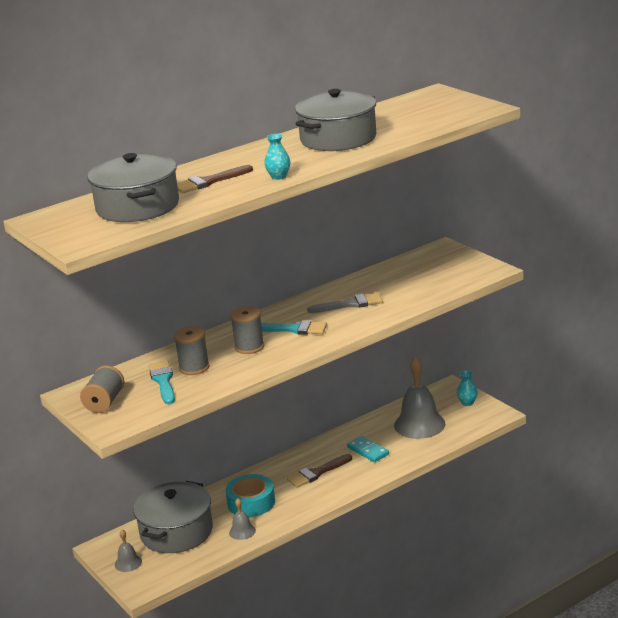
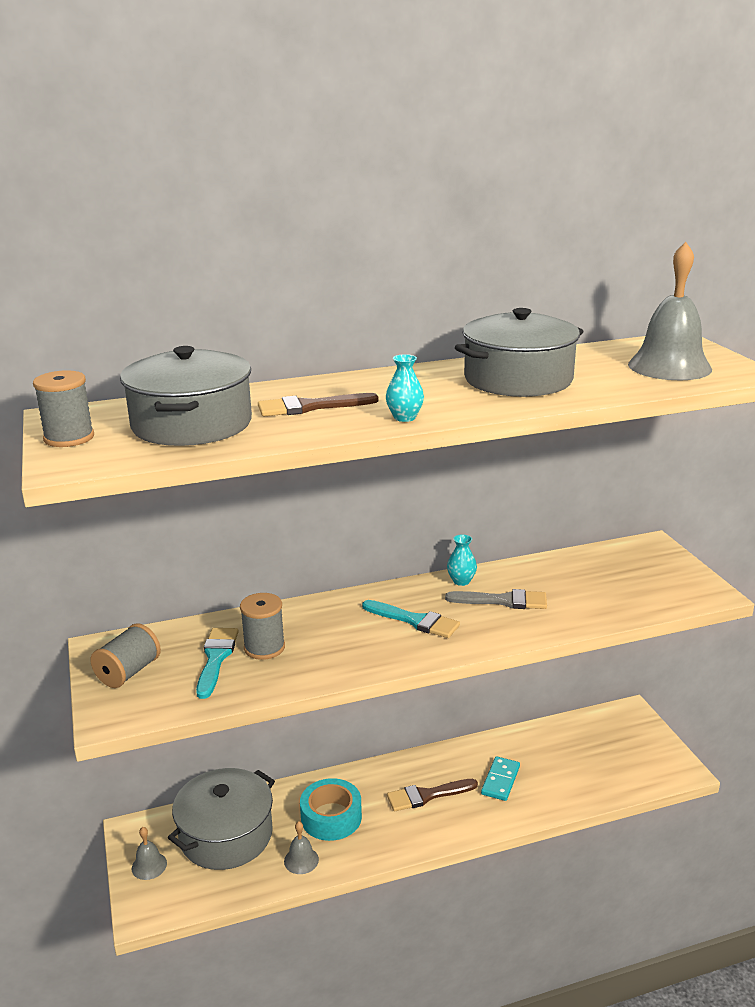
camera: 15 degrees right, 0 degrees up
grey spool [230,306,264,354] -> grey spool moved to [33,370,94,447]
turquoise domino [347,436,389,462] -> turquoise domino turned 45 degrees clockwise [481,756,520,801]
grey bell [394,357,445,439] -> grey bell moved to [628,242,712,380]
turquoise vase [457,370,478,406] -> turquoise vase moved to [447,534,477,586]

